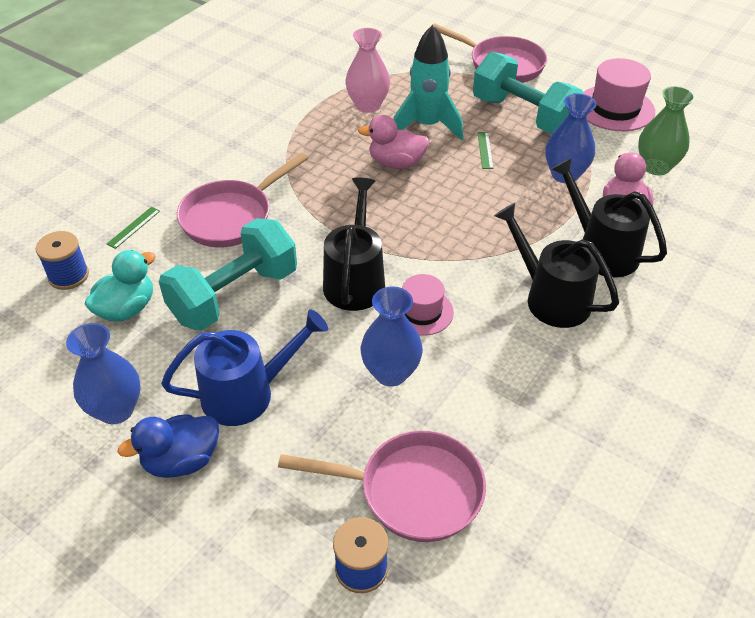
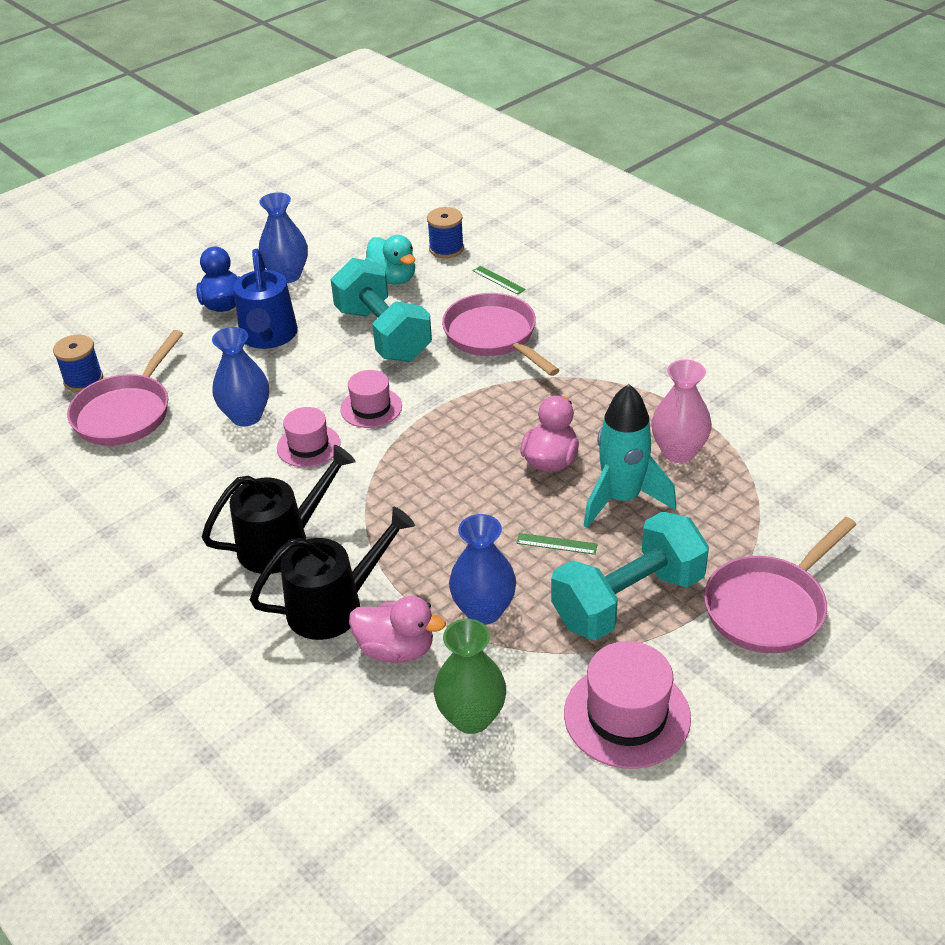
camera: 105 degrees right, 5 degrees down
black watering can [323,178,385,311] -> pink hat [340,370,402,428]

